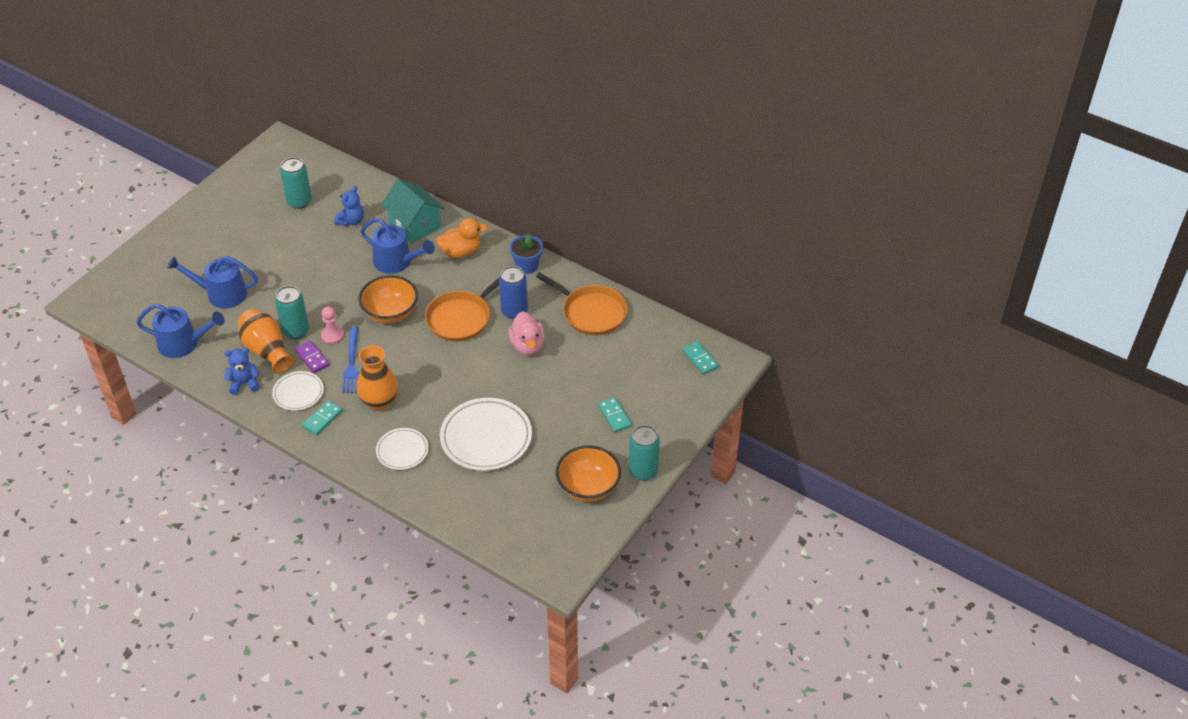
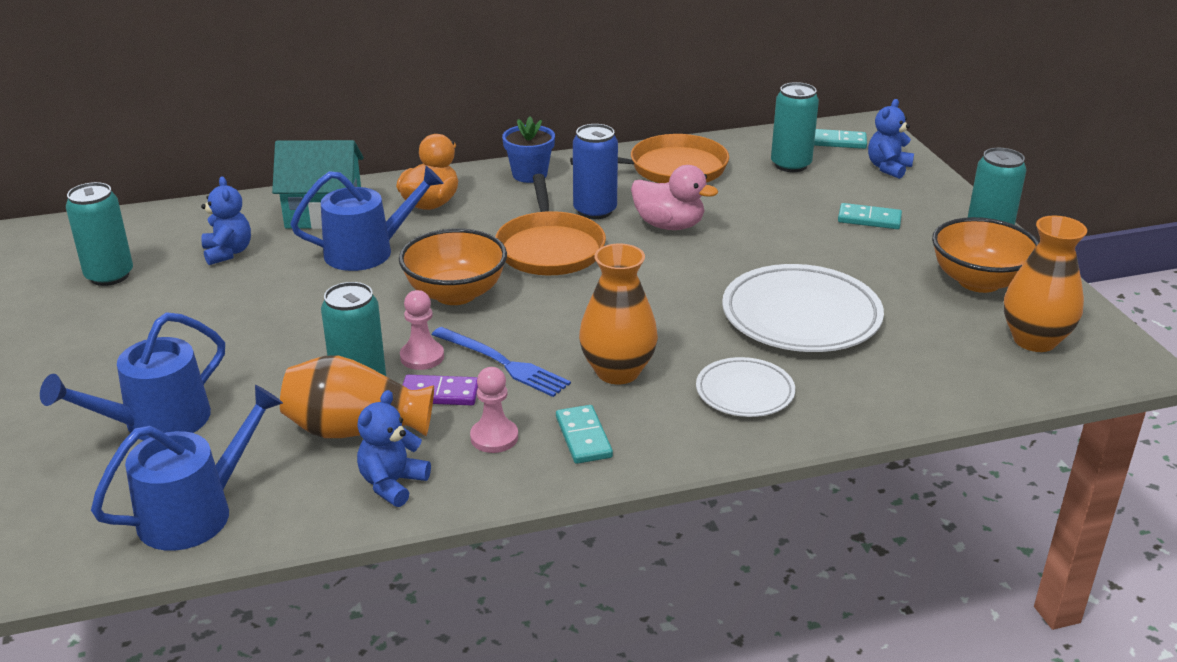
camera: 50 degrees left, 15 degrees down
white plate [272,371,324,411] -> pink pawn [470,367,518,453]
none -> turquoise can [771,82,819,172]
none -> blue teddy bear [868,99,914,179]
none -> orange vase [1004,215,1087,352]

